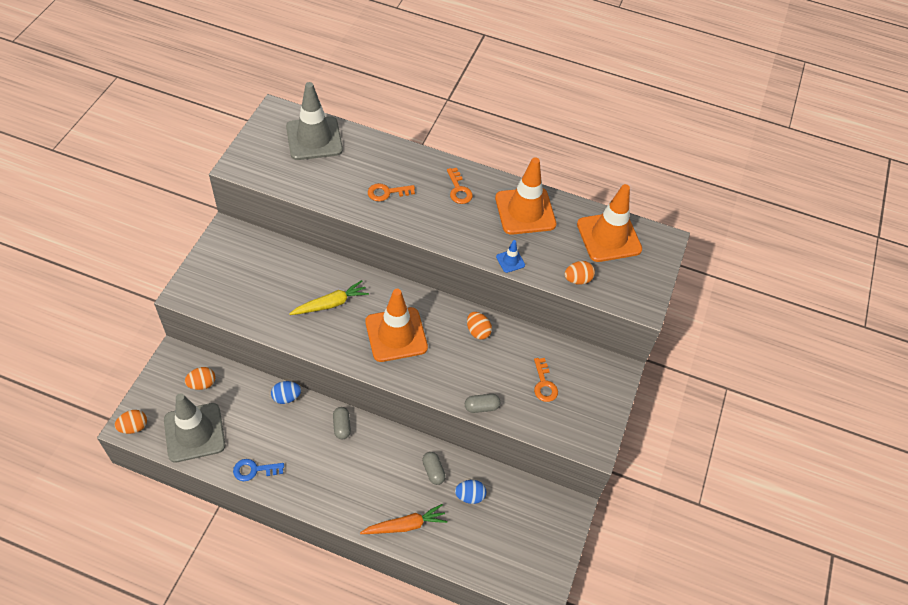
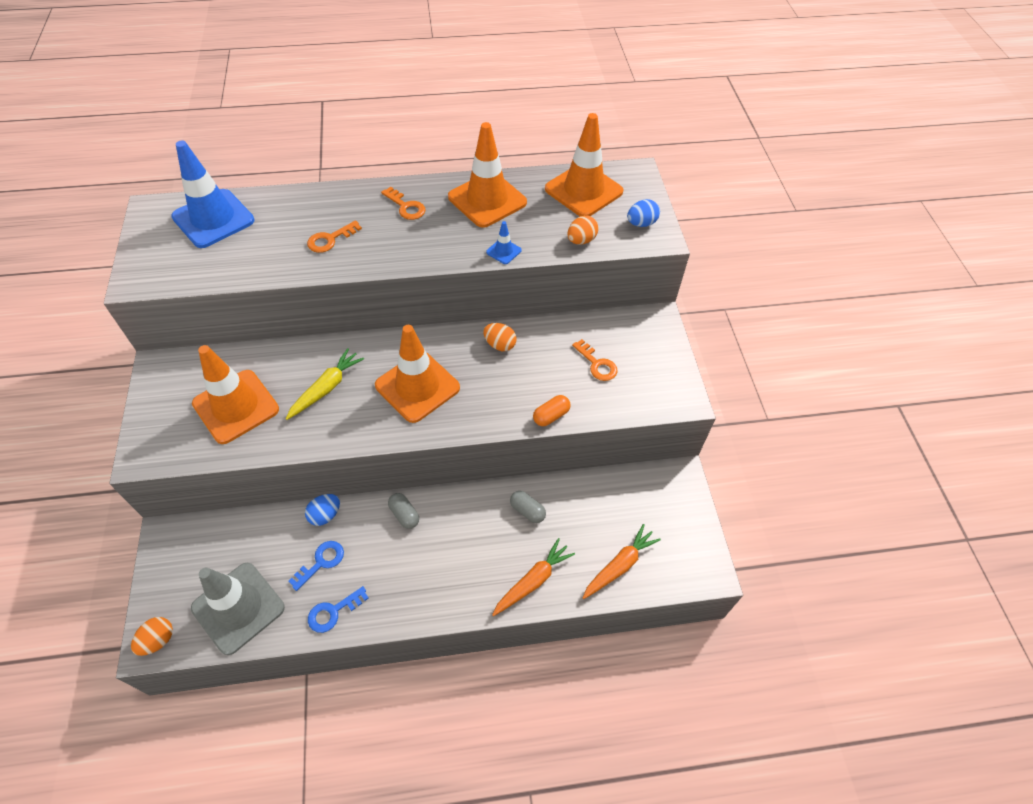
camera: 25 degrees left, 0 degrees up
orange egg [185,367,215,390] -> none
grey traffic cone [286,82,343,160] -> blue traffic cone [171,141,255,248]
blue egg [455,480,486,504] -> blue egg moved to [627,199,660,227]
grey capsule [465,394,500,413] -> orange capsule [533,395,570,426]
none -> orange traffic cone [192,345,279,444]
none -> blue key [289,541,344,591]
none -> orange carrot [583,524,661,599]

